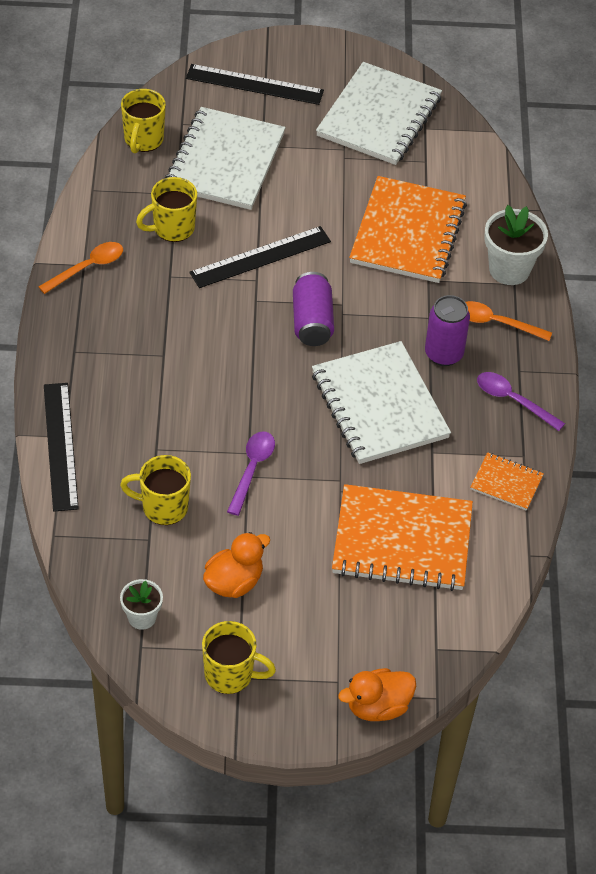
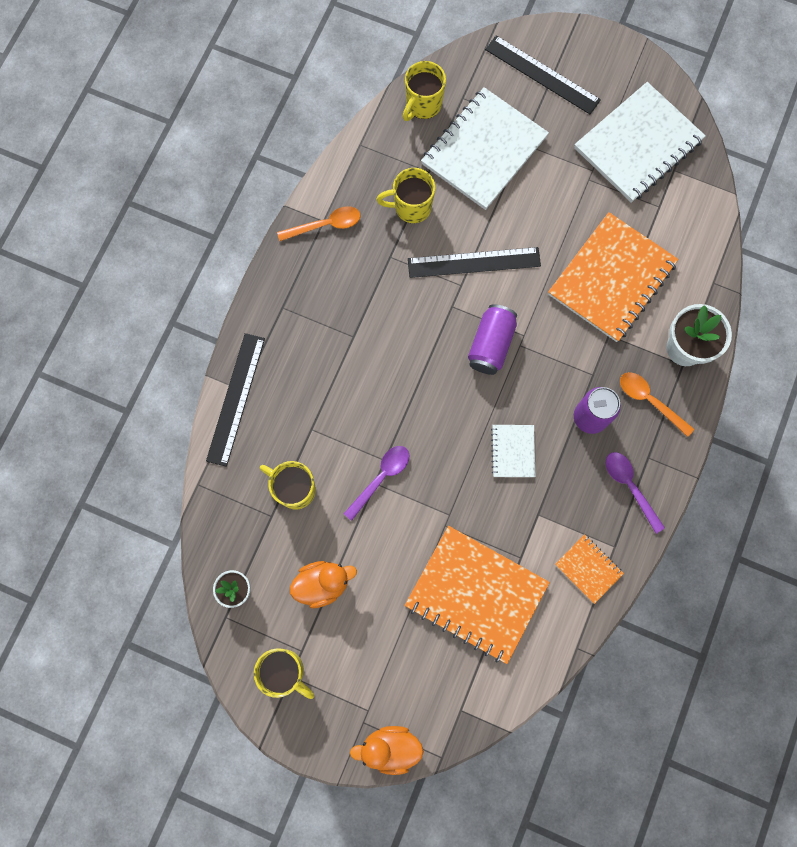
camera: 25 degrees right, 25 degrees up
white notebook [312,341,451,464] -> white notebook [491,425,536,477], size x0.47

